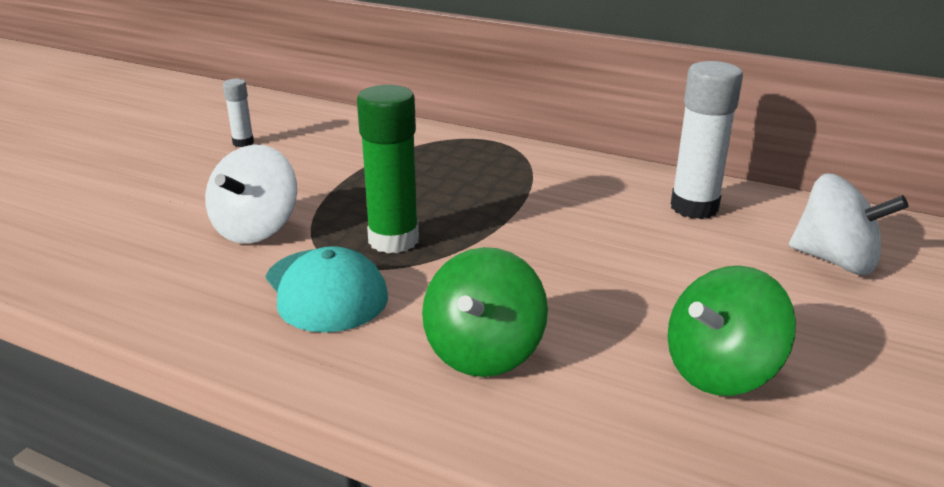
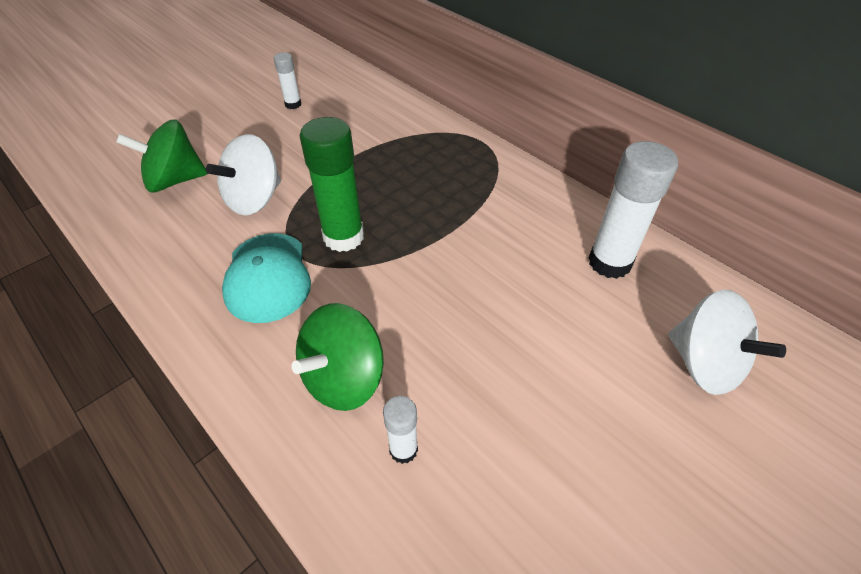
camera: 20 degrees right, 20 degrees up
green spinning top [668,266,796,396] -> green spinning top moved to [116,120,208,192]
none -> white glue stick [383,396,418,464]

